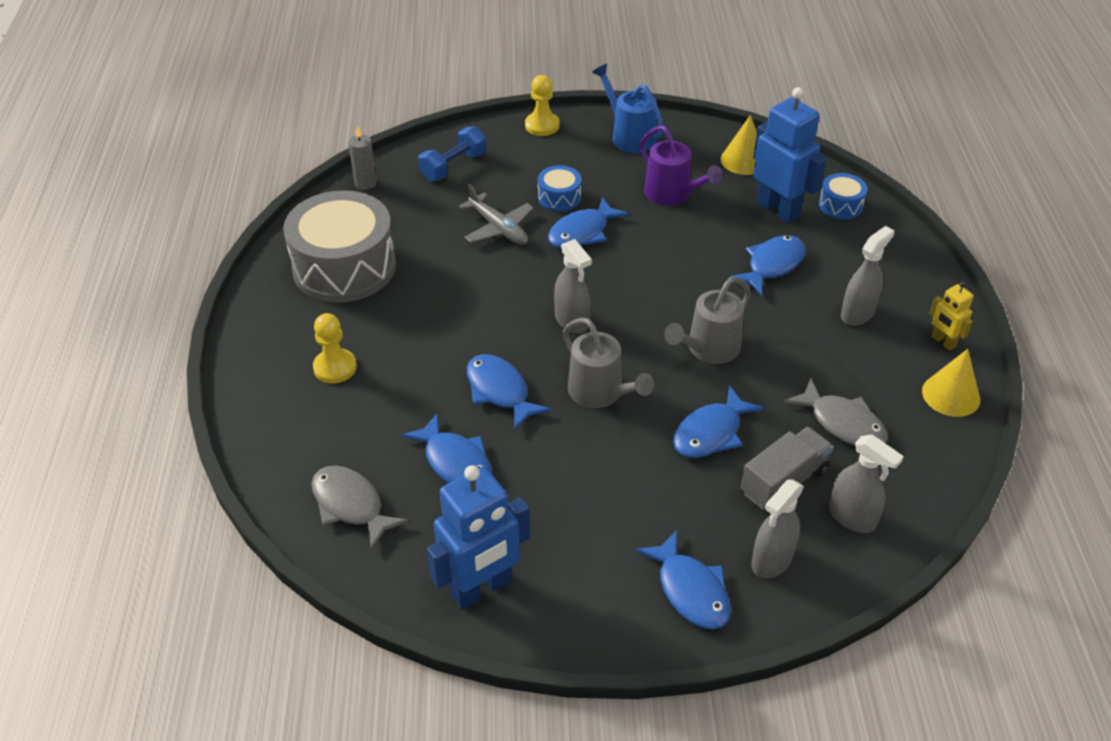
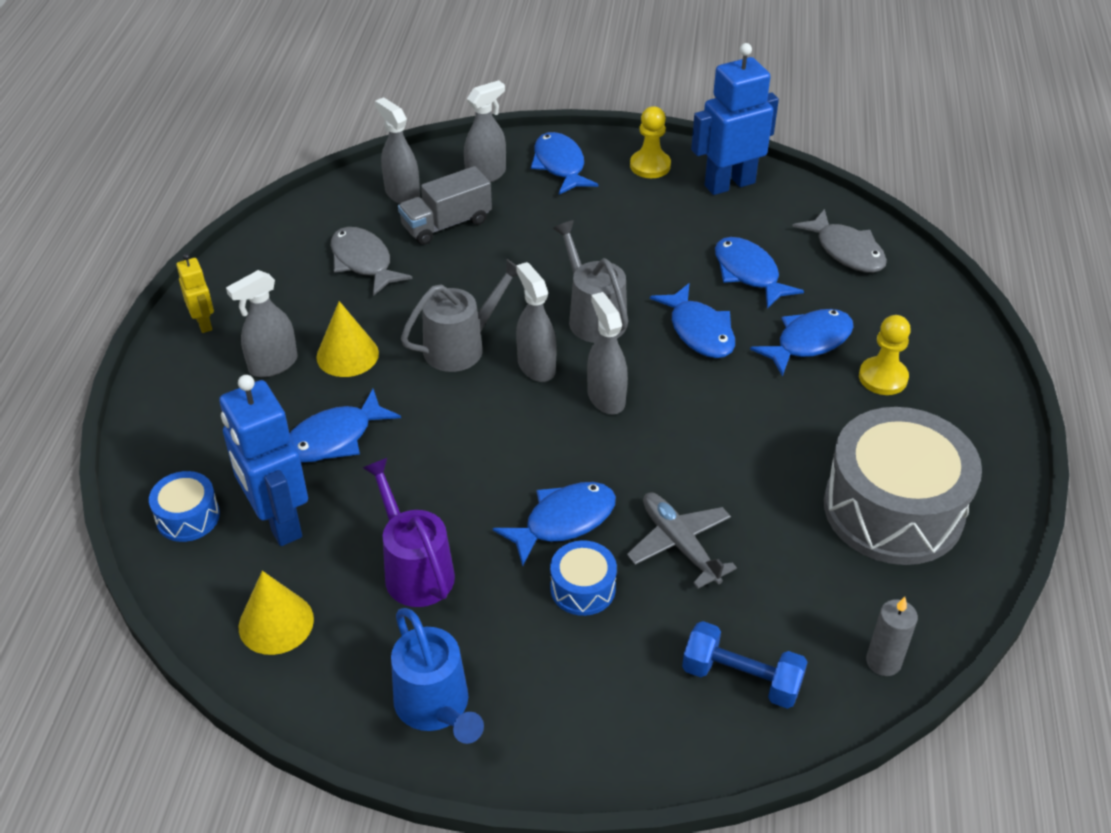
camera: 170 degrees left, 0 degrees up
blue dumbbell [418,126,487,181] -> blue dumbbell turned 60 degrees clockwise [682,621,807,709]
yellow pawn [525,75,559,136] -> yellow pawn moved to [630,106,671,178]
blue fish [673,385,764,458] -> blue fish moved to [750,309,853,377]
yellow cone [922,349,980,417] -> yellow cone moved to [316,301,379,377]
none -> grey spray bottle [516,262,557,382]

